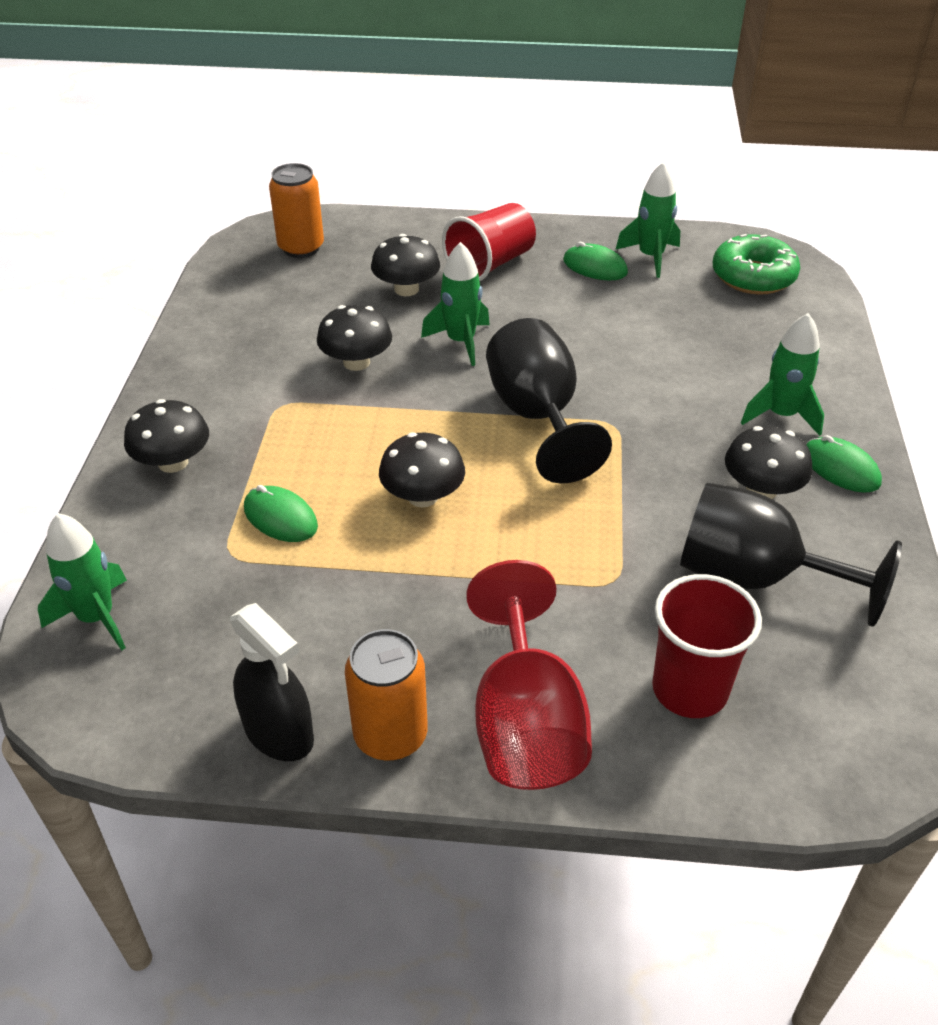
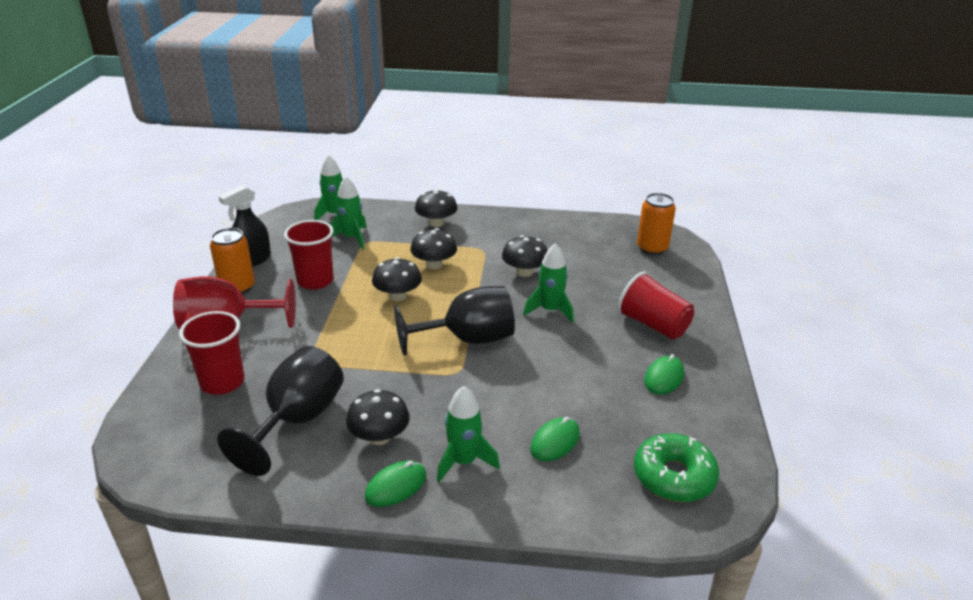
camera: 90 degrees right, 10 degrees down
green mouse [244,485,318,542] -> green mouse moved to [530,417,580,461]
black mushroom [371,234,440,296] -> black mushroom moved to [410,228,457,269]
green rocket [615,162,680,278] -> green rocket moved to [330,176,367,250]
none -> red cup [284,220,334,290]

